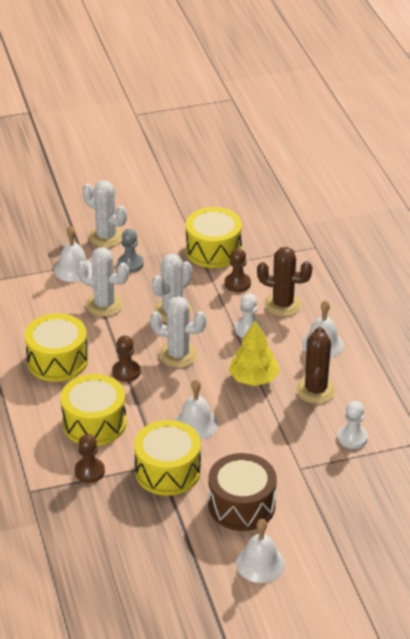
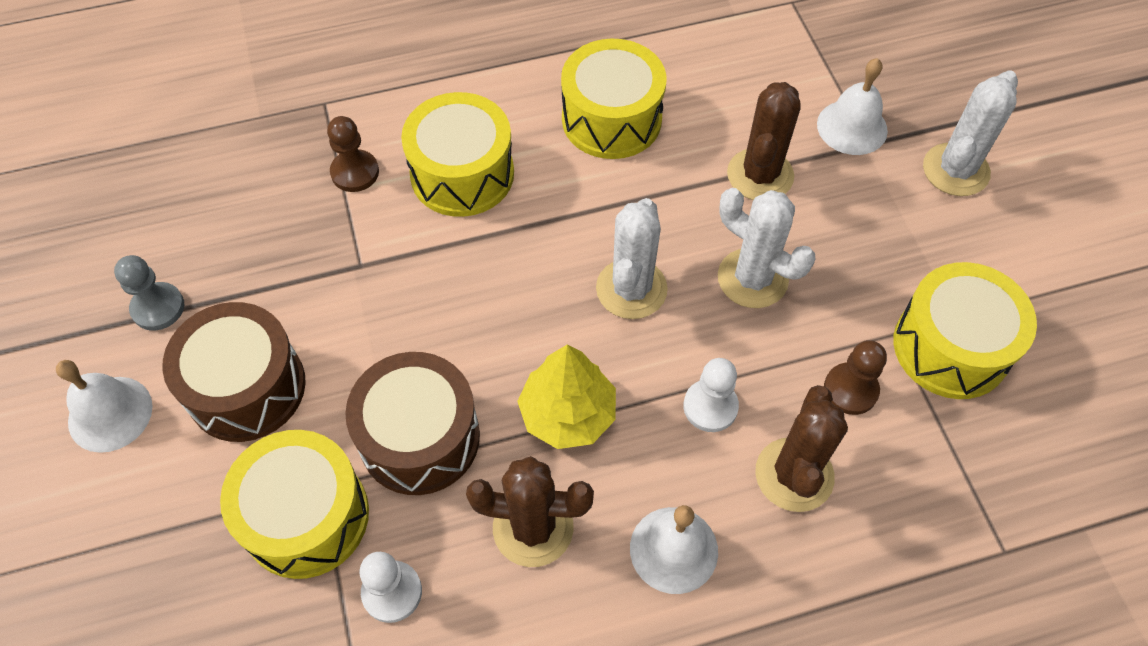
camera: 90 degrees right, 20 degrees up
white cactus [77,247,129,317] -> brown cactus [727,82,801,200]
brown pawn [112,335,140,382] -> none
grey pawn [117,229,144,272] -> grey pawn moved to [114,255,184,330]
yellow drum [134,420,201,496] -> yellow drum moved to [220,430,369,579]
white bell [175,380,218,440] -> none
none -> brown drum [345,352,480,495]

